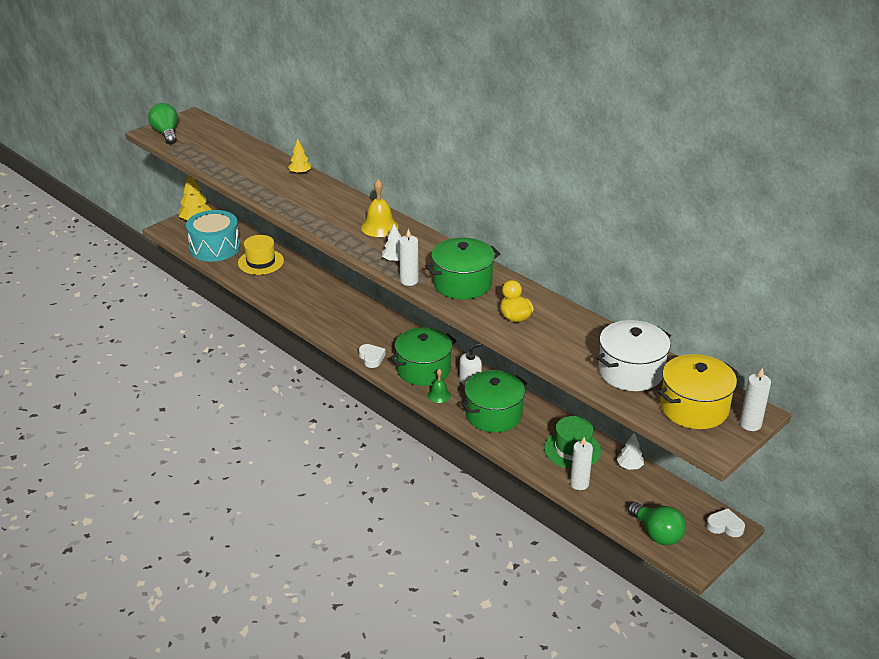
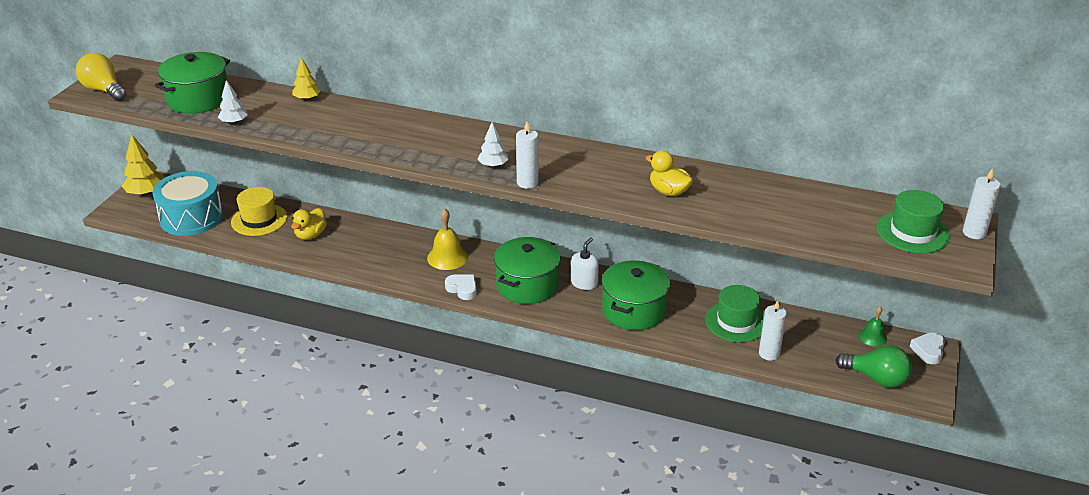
camera: 25 degrees left, 0 degrees up
green light bulb [148,103,178,144] -> yellow light bulb [76,53,127,101]
yellow bell [361,179,399,237] -> yellow bell moved to [427,208,468,270]
green pot [425,238,500,299] -> green pot moved to [155,52,230,114]
green bell [428,369,451,403] -> green bell moved to [859,306,887,346]
white pot [596,320,671,391] -> none
white tree [617,433,644,470] -> white tree moved to [218,80,248,124]
yellow pot [658,354,738,429] -> green hat [877,190,950,253]
white heart [706,508,745,537] -> white heart turned 60 degrees counterclockwise [910,333,945,364]
none -> yellow duck [291,208,327,240]

